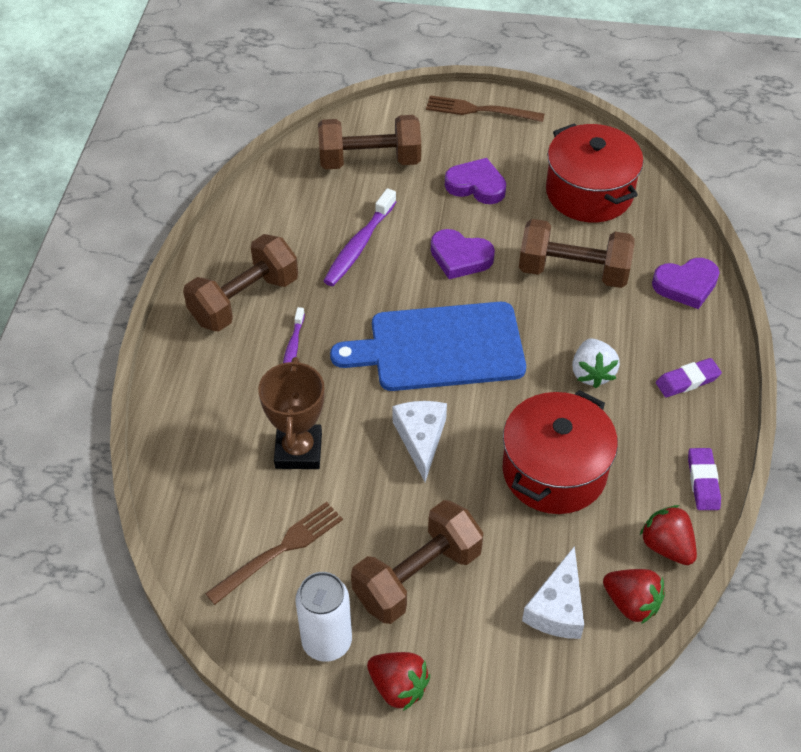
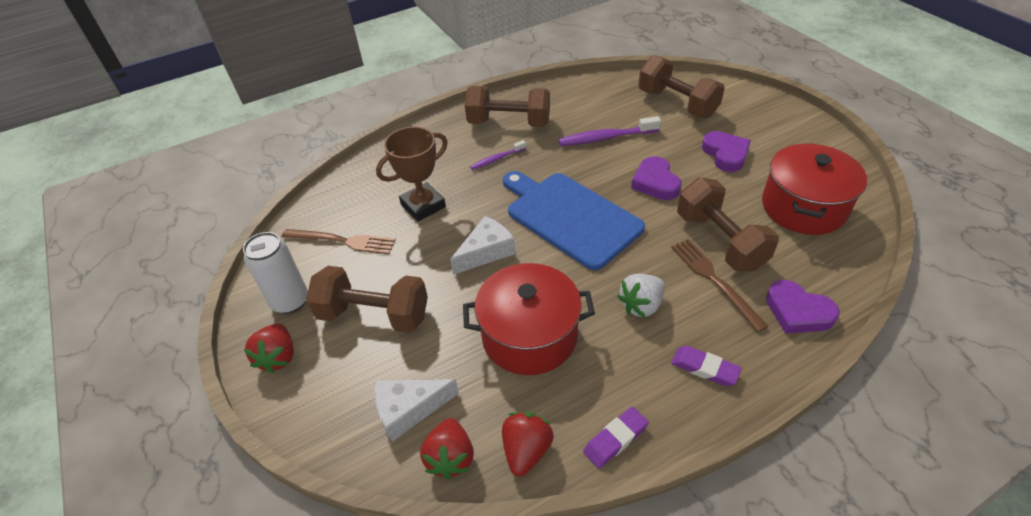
camera: 55 degrees right, 5 degrees down
brown fork [426,96,545,122] -> brown fork moved to [671,239,769,332]

